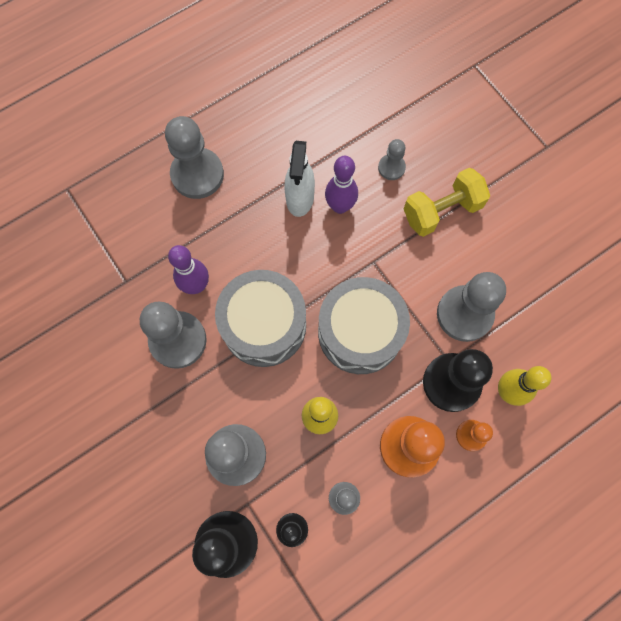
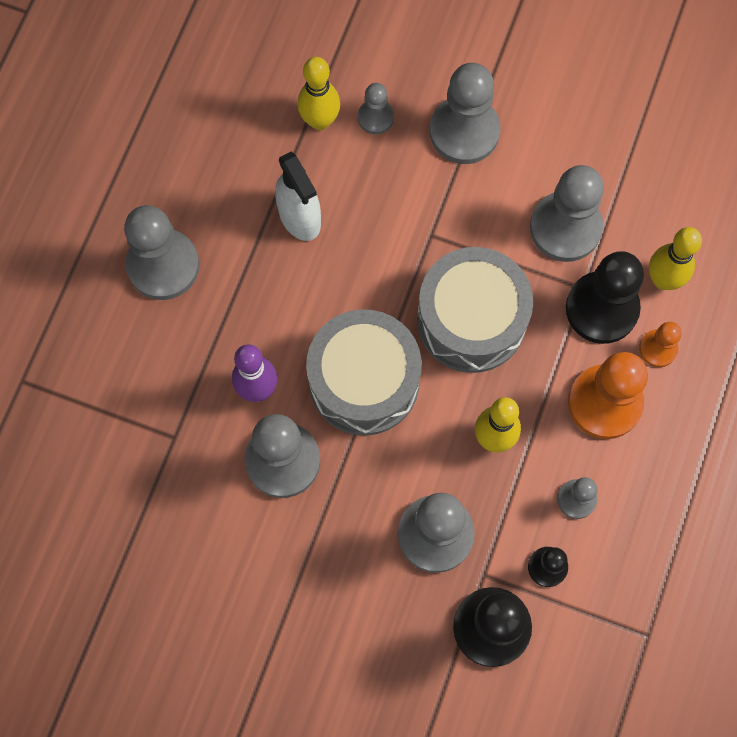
camera: 35 degrees left, 0 degrees up
purple bowling pin [325,156,358,214] -> none
yellow dumbbell [404,168,490,237] -> grey pawn [430,63,500,164]
none -> yellow bowling pin [297,57,340,130]

